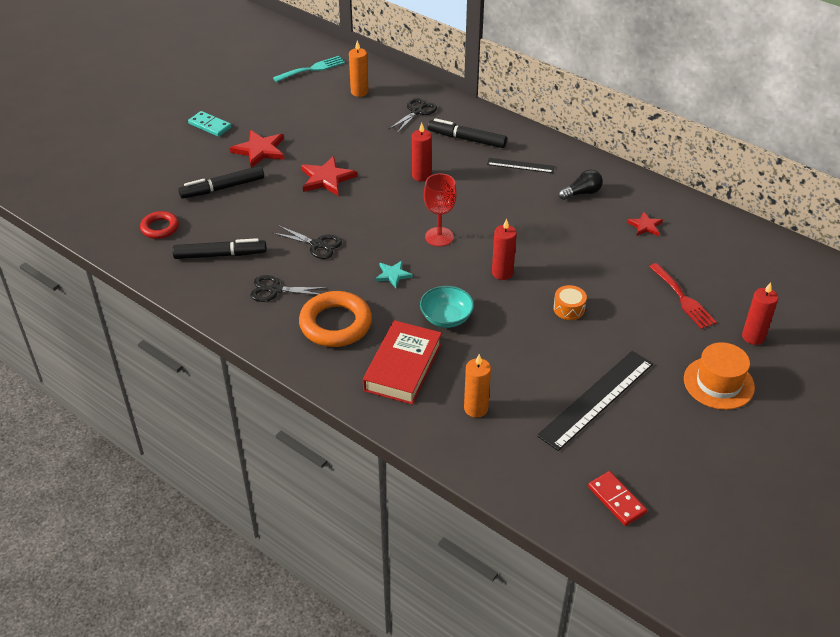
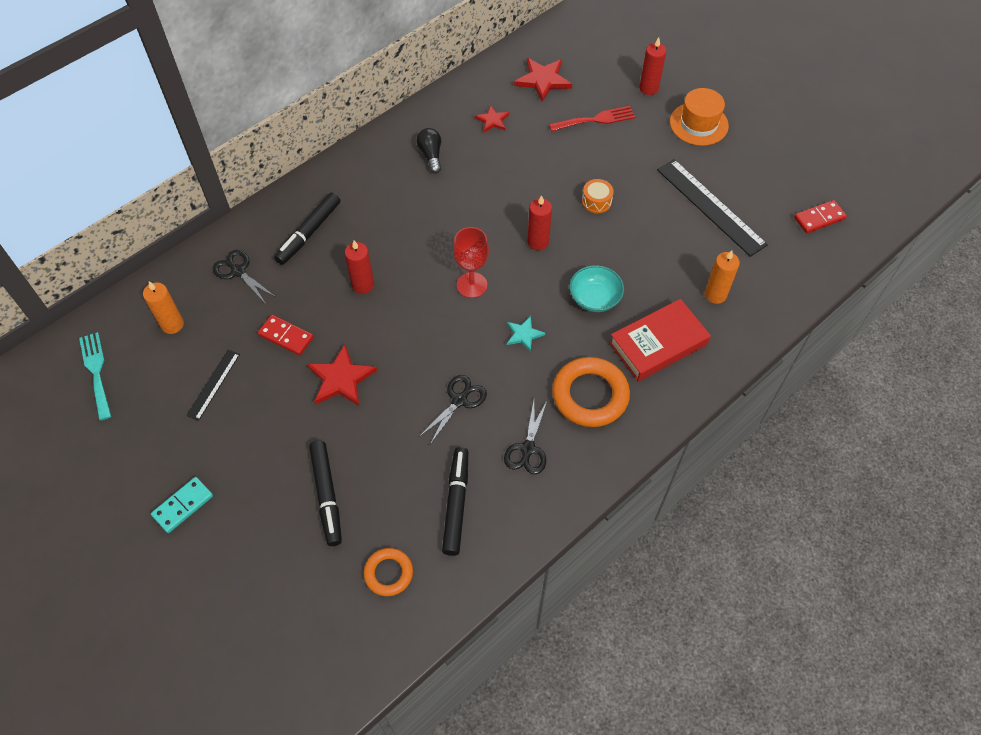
camera: 80 degrees left, 15 degrees up
red ring [140,211,179,239] -> orange ring [364,548,413,596]
red star [230,130,285,168] -> red star moved to [514,58,572,102]
red book [363,320,442,405] -> red book turned 60 degrees counterclockwise [609,299,711,381]
black ruler [487,158,554,173] -> black ruler moved to [186,350,240,421]
none -> red domino [258,315,314,355]

